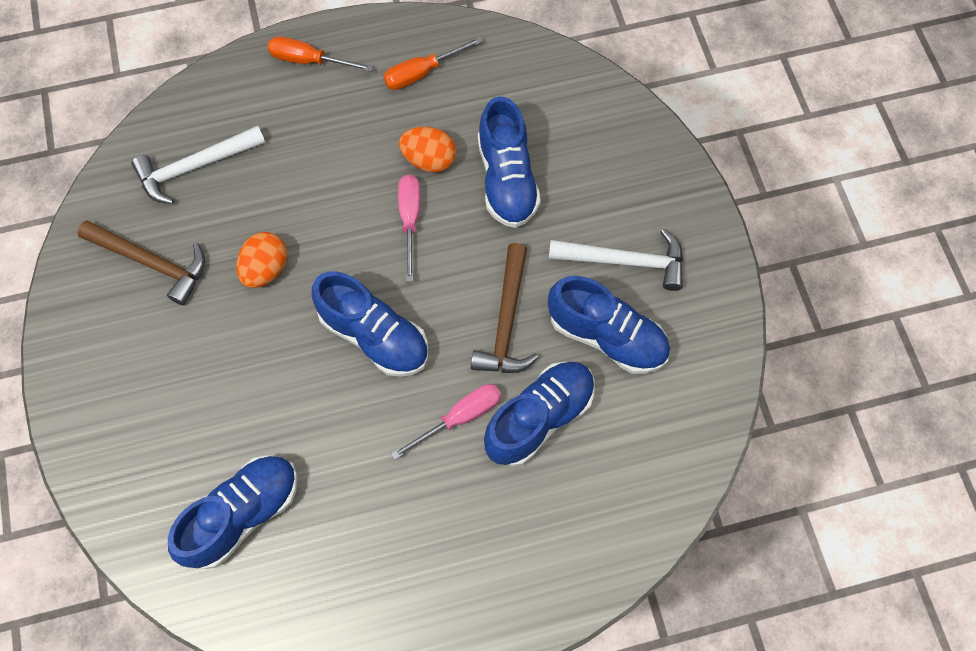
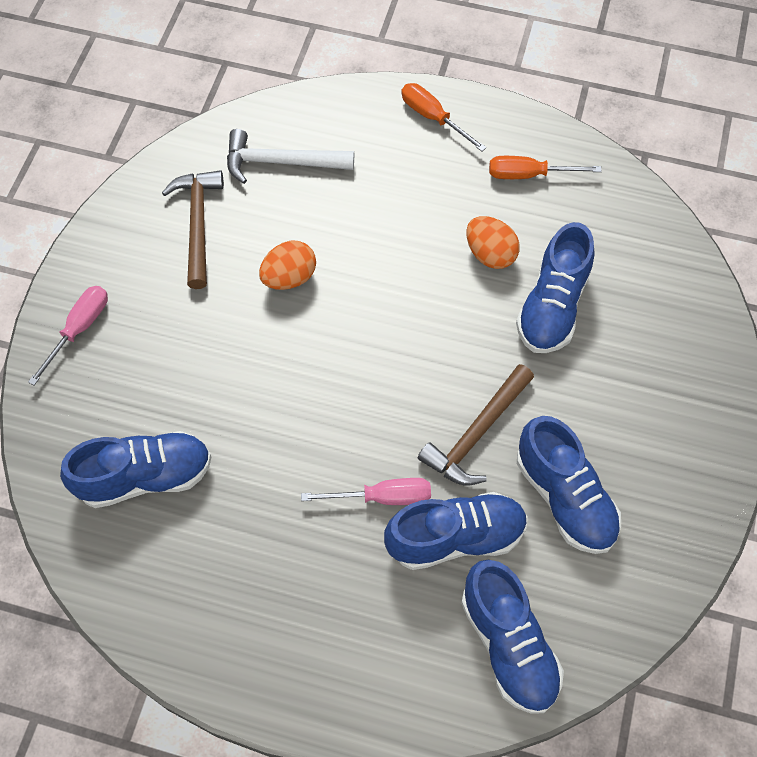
camera: 30 degrees right, 5 degrees down
brown hammer [77,220,205,305] -> brown hammer turned 150 degrees counterclockwise [162,170,224,289]
blue shoe [312,271,428,377] -> blue shoe moved to [461,560,564,714]
pink screwdriver [398,174,420,282] -> pink screwdriver moved to [28,286,108,385]
white hammer [549,229,683,291] -> none

